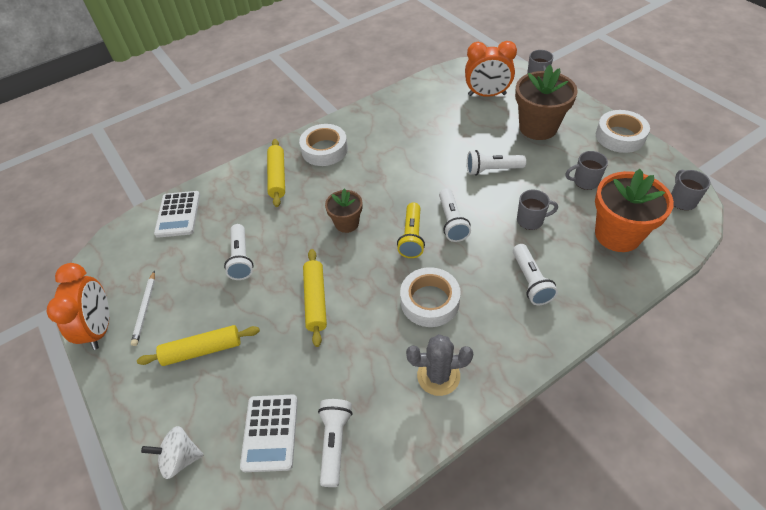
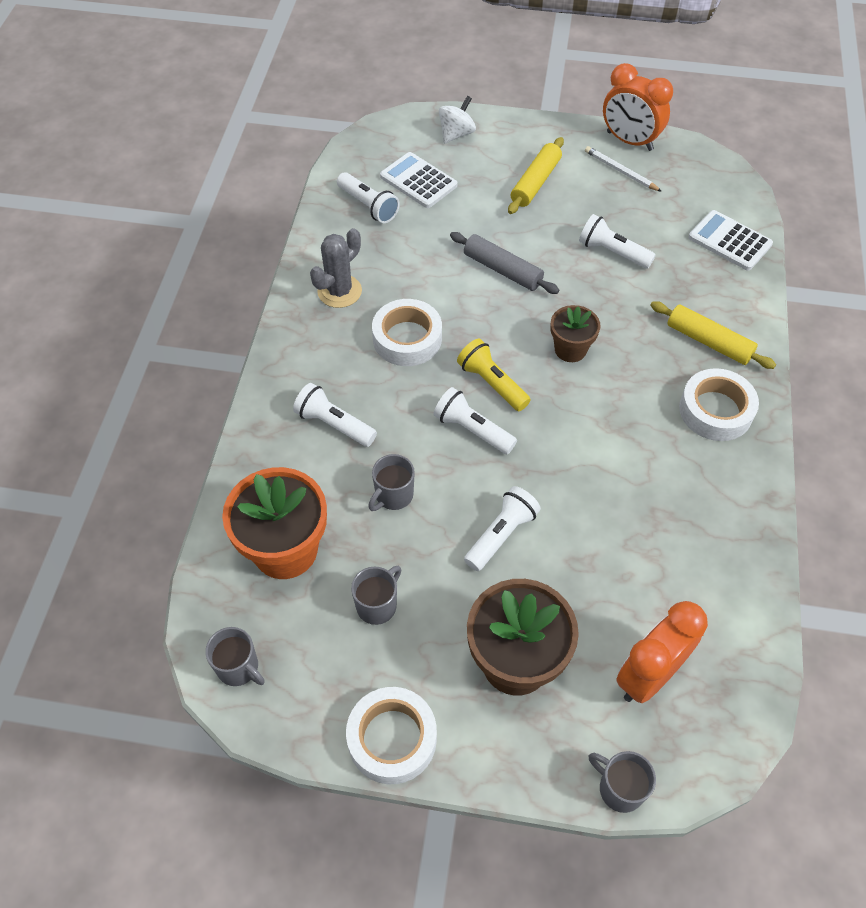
camera: 130 degrees right, 5 degrees up
yellow rolling pin [303,249,327,347] -> grey rolling pin [450,232,559,294]

